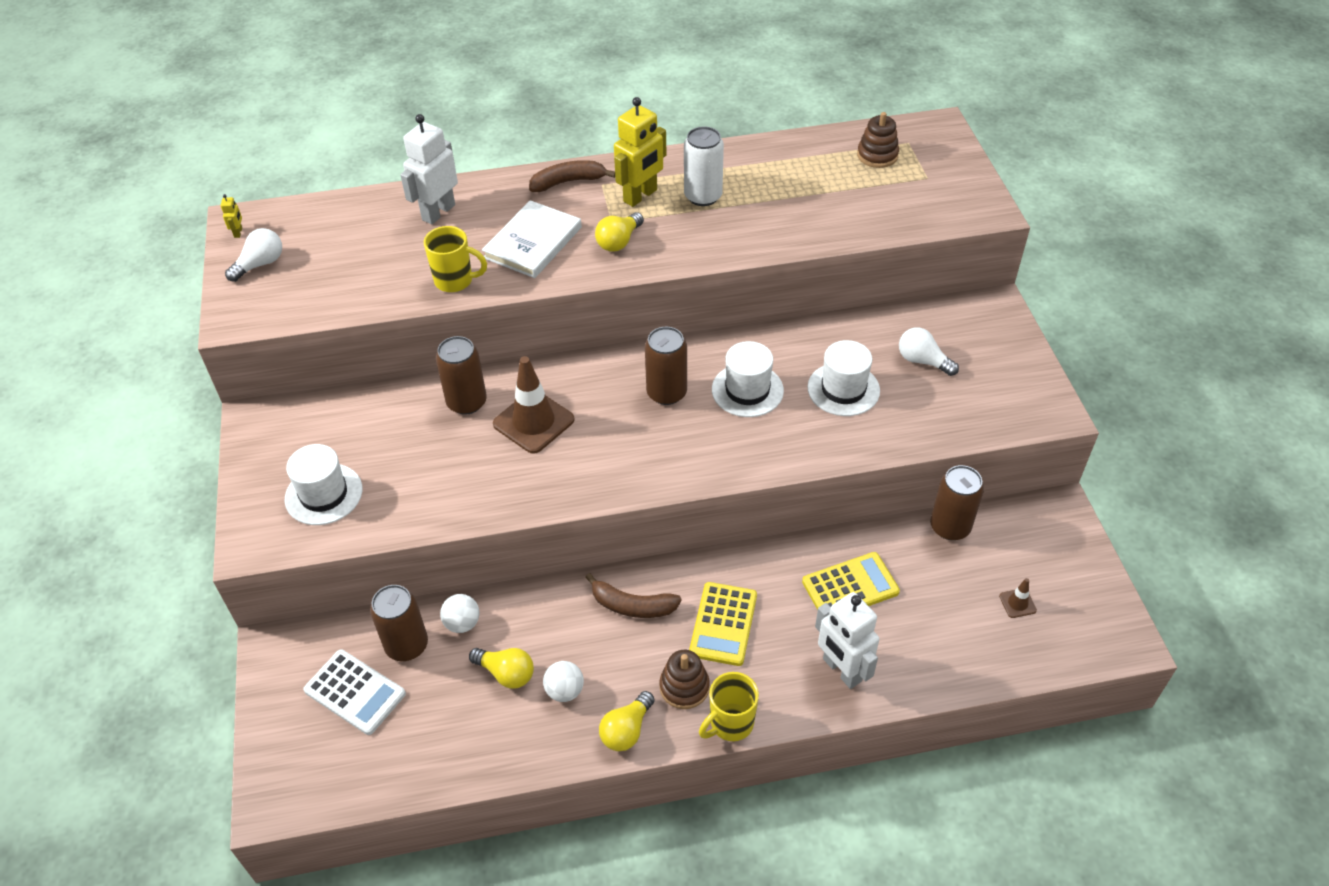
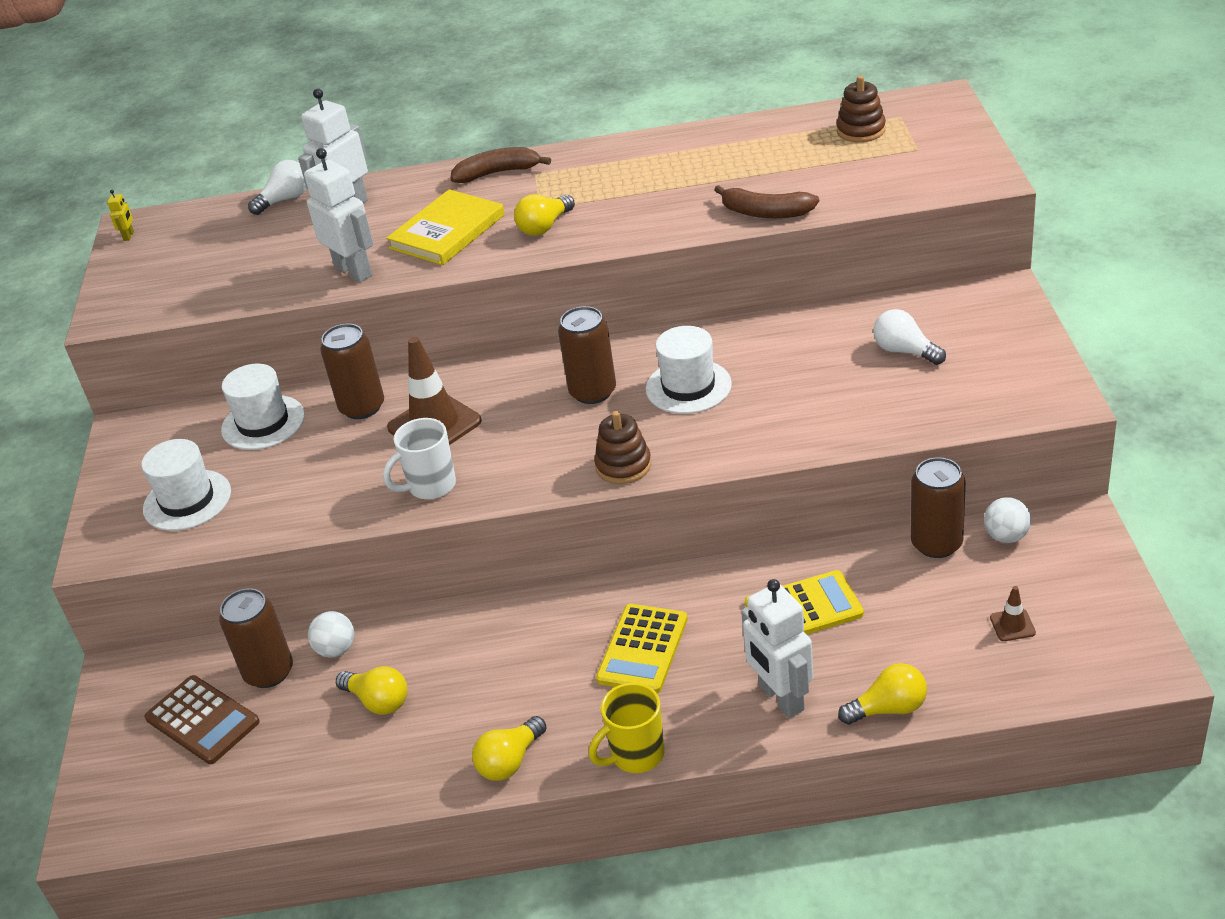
camera: 10 degrees right, 10 degrees down
white light bulb [225,228,282,282] -> white light bulb moved to [248,160,307,215]
white calculator [303,649,406,735] -> brown calculator [144,675,260,764]
yellow mug [424,226,487,292] -> white robot [304,148,374,283]
white book [482,200,582,278] -> yellow book [386,189,505,265]
white ball [543,661,584,702] -> white ball moved to [984,497,1031,543]
brown banana [585,573,682,618] -> brown banana moved to [714,185,819,218]
yellow robot [614,97,667,207] -> none
brown stacking toy [660,650,710,709] -> brown stacking toy moved to [594,411,651,484]
white can [684,126,724,206] -> none
white hat [807,340,880,416] -> white hat moved to [221,363,305,450]
none -> white mug [383,418,456,500]
none -> yellow light bulb [838,663,927,725]

